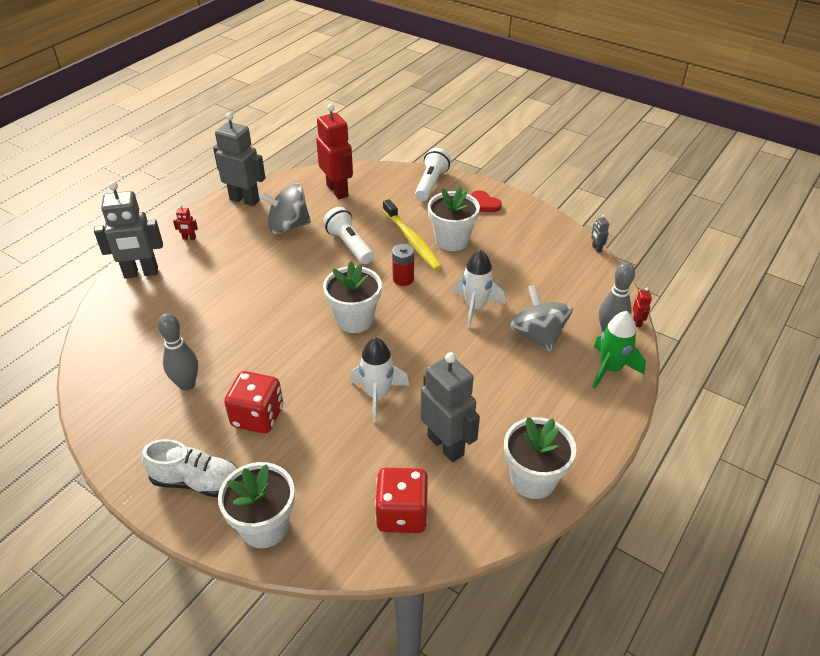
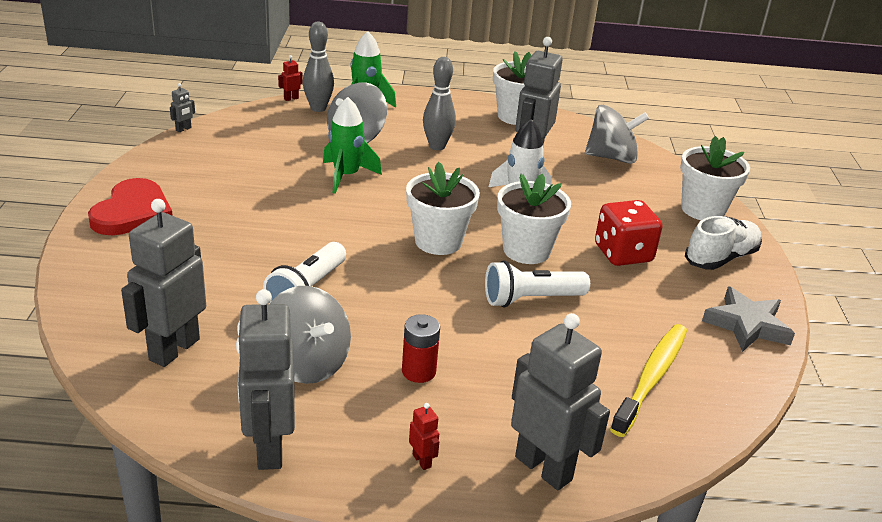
camera: 125 degrees left, 10 degrees down
white shoe [142,439,238,497] -> white shoe turned 75 degrees clockwise [685,216,762,270]
grey bowling pin [158,313,198,391] -> grey bowling pin moved to [423,57,456,150]
red robot [316,104,353,199] -> grey robot [121,199,206,367]
red dice [375,468,429,533] -> grey spinning top [585,105,649,164]
yellow toothbrush [383,199,442,270] -> yellow toothbrush moved to [610,324,687,437]
red battery [392,244,414,286] -> red battery moved to [402,314,440,383]
white flashlight [415,148,451,201] -> white flashlight moved to [485,261,590,308]
white flower pot [428,187,480,251] -> white flower pot moved to [497,174,571,264]
white rocket [453,250,505,328] -> green rocket [323,97,382,194]
red heart [471,190,502,212] -> red heart [88,178,173,235], size x1.73
none -> grey star [702,287,795,352]

